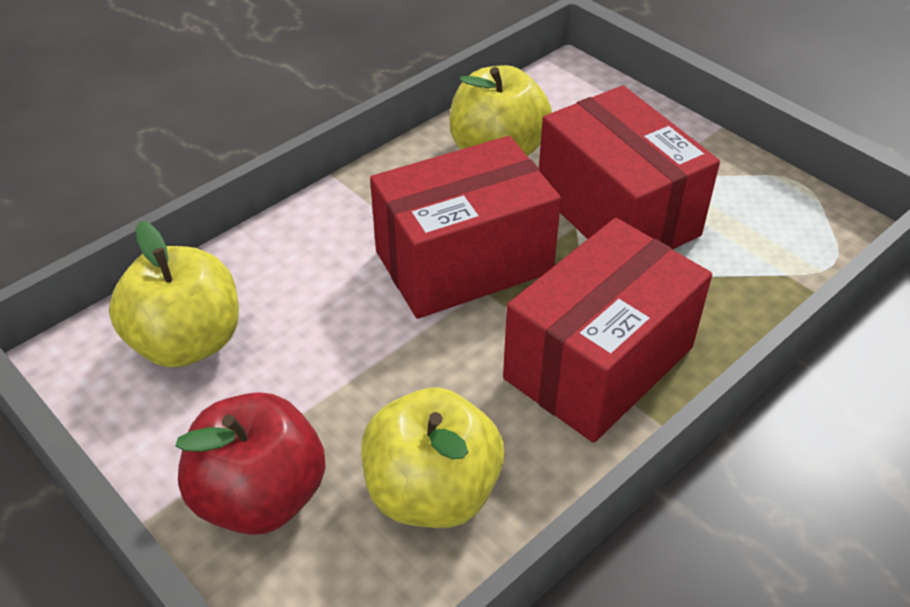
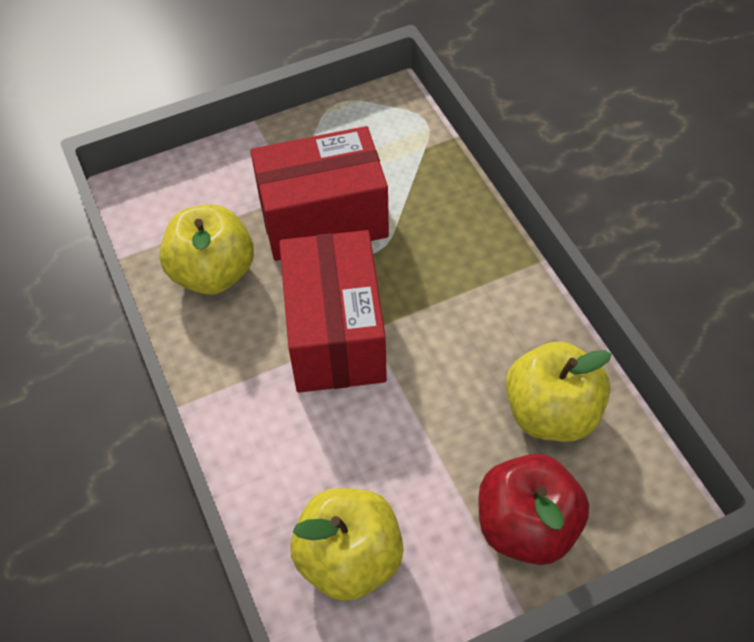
camera: 70 degrees left, 10 degrees up
red box [503,218,712,443] -> none

